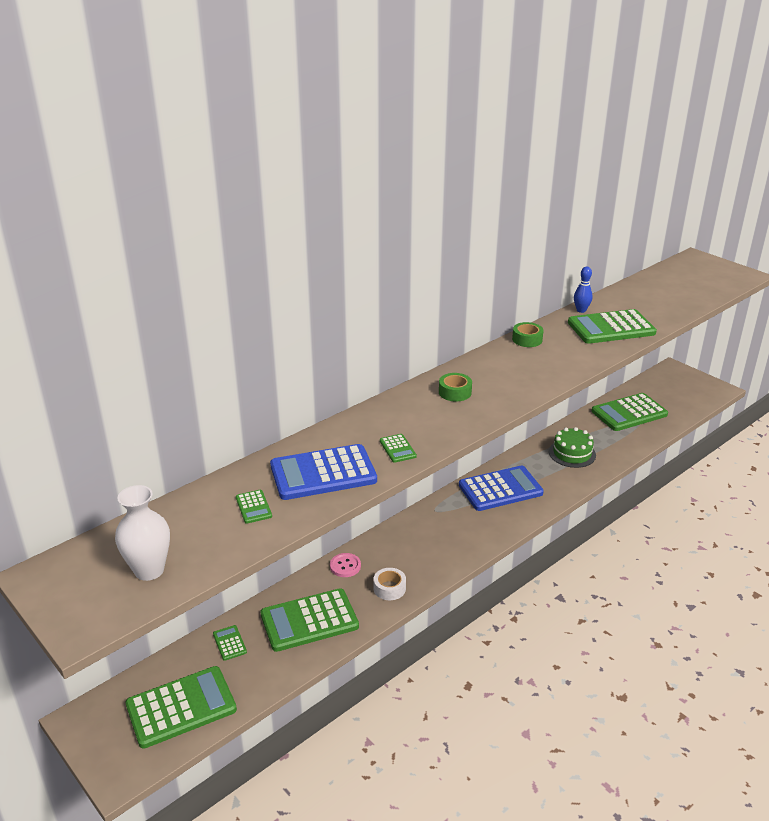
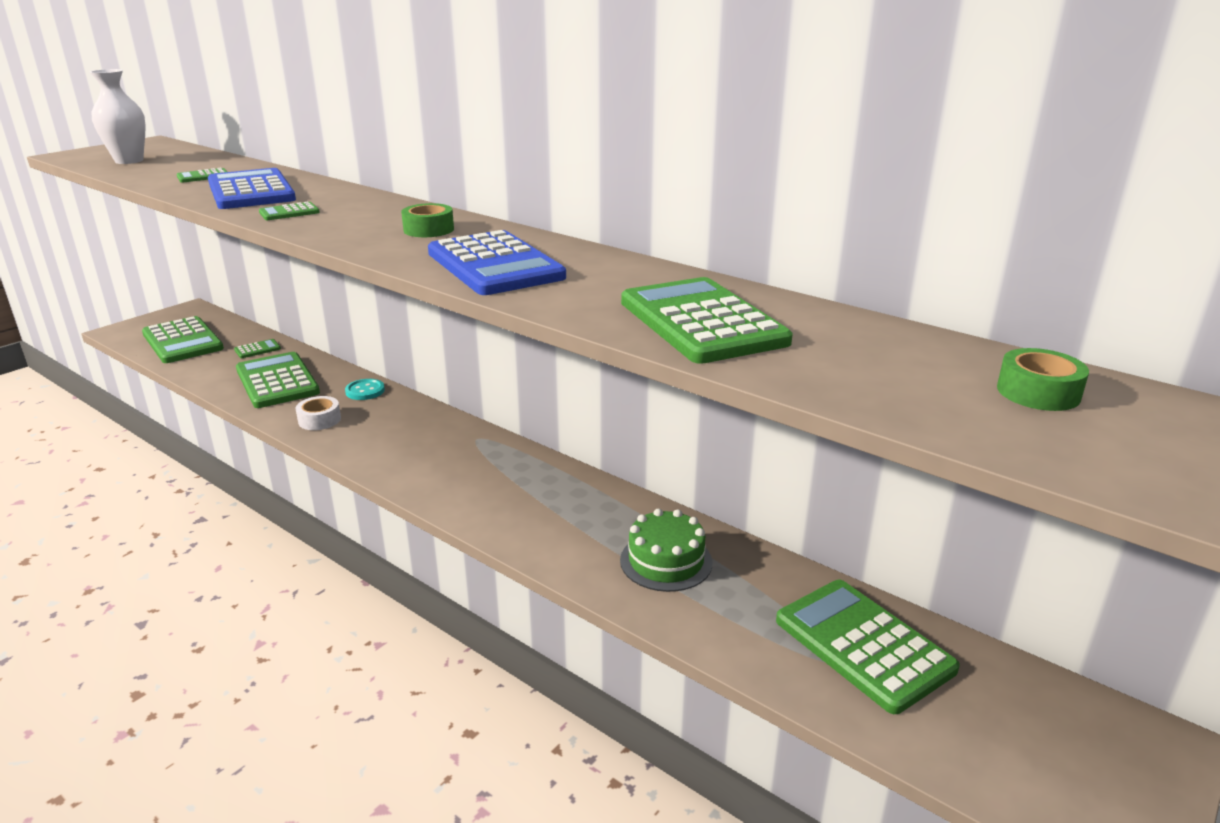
camera: 80 degrees right, 5 degrees down
pink button [330,553,361,577] -> turquoise button [345,379,385,400]
blue calculator [459,466,544,511] -> blue calculator moved to [428,230,566,295]
green tape [512,322,544,347] -> green tape moved to [997,348,1089,411]
blue bowling pin [574,267,592,313] -> none

